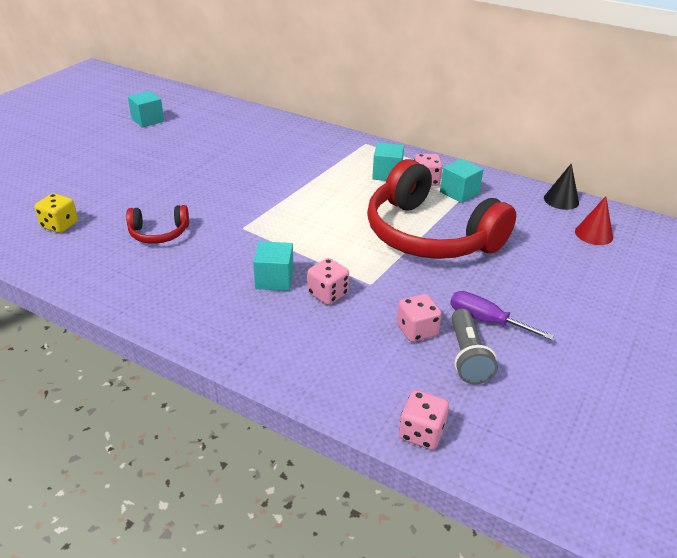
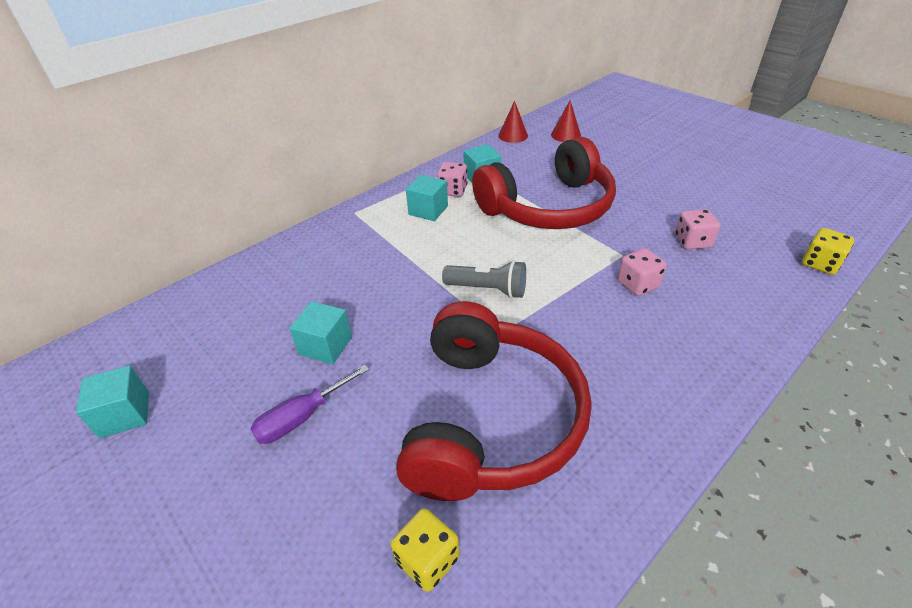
camera: 70 degrees left, 5 degrees up
red headphones [126,205,189,244] -> red headphones [396,301,592,501], size x2.25
turquoise cube [253,241,294,291] -> turquoise cube moved to [289,301,352,364]
pink dice [399,390,449,450] -> yellow dice [802,228,854,275]
purple screwdriver [450,291,554,340] -> purple screwdriver moved to [251,365,369,444]
grey flashlight [451,309,498,384] -> grey flashlight moved to [442,260,526,299]
black cone [544,163,579,210] -> red cone [498,101,528,143]

